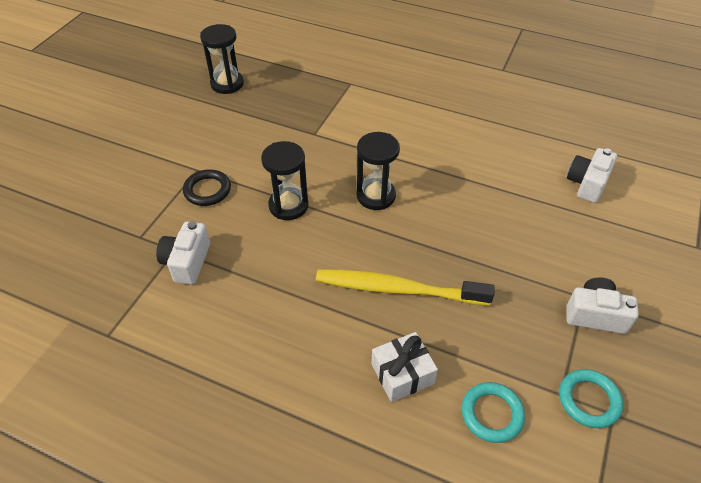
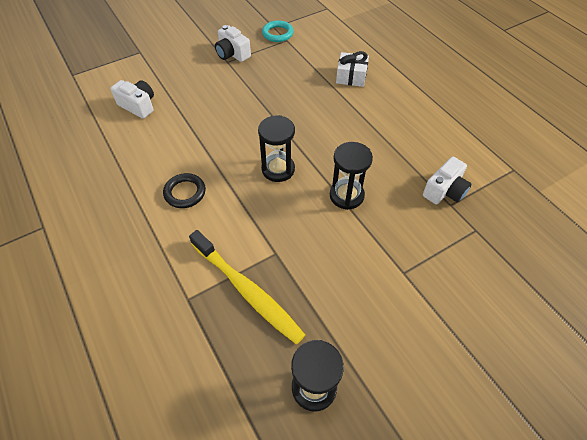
camera: 145 degrees left, 5 degrees up
black ring [183,169,231,206] -> black ring moved to [163,173,206,208]
yellow toothbrush [316,269,495,306] -> yellow toothbrush moved to [189,230,305,344]
turquoise ring [462,382,525,443] -> none
white camera [567,148,617,203] -> white camera turned 120 degrees counterclockwise [111,80,154,119]

